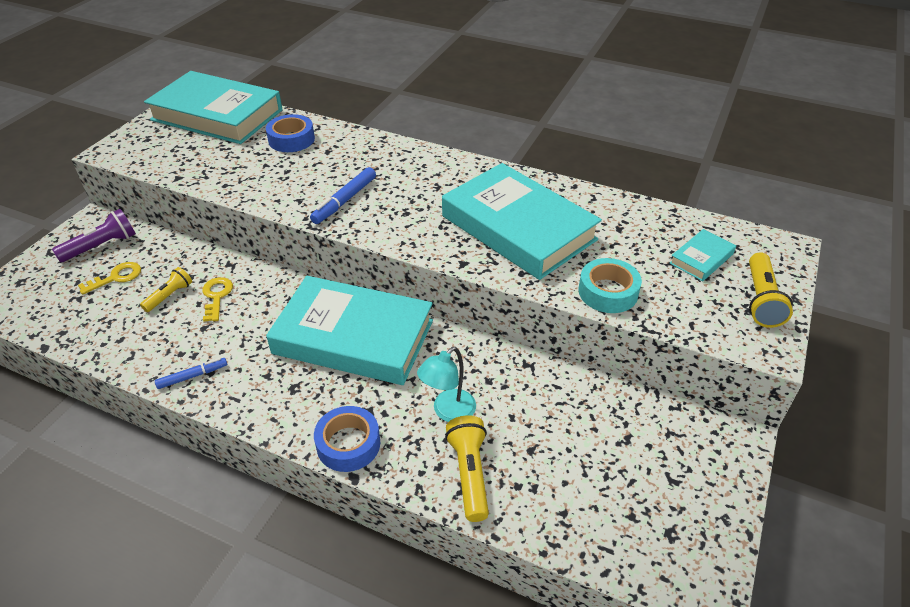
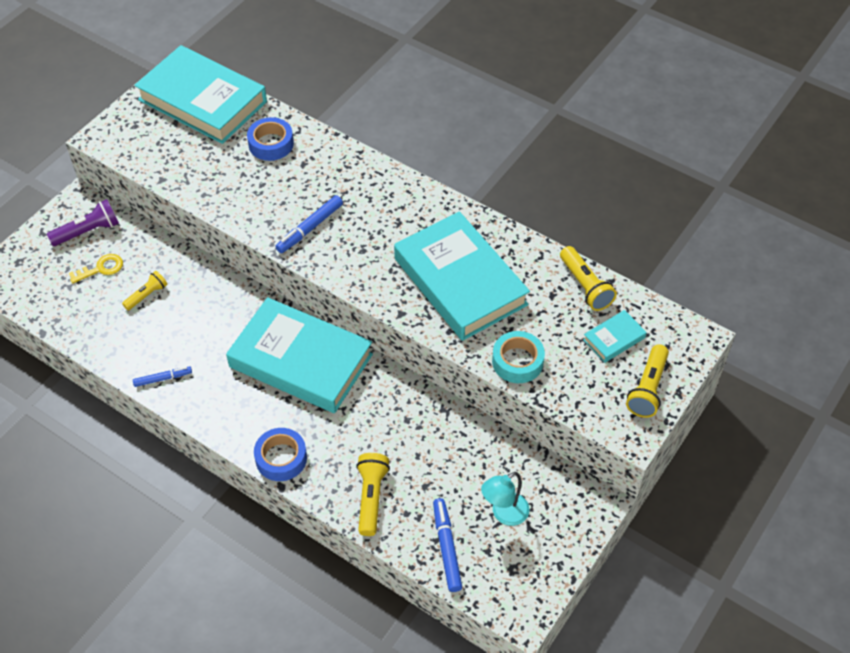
camera: 10 degrees right, 10 degrees up
yellow key [202,277,233,322] -> none
turquoise lamp [417,347,476,422] -> turquoise lamp moved to [481,472,530,526]
none -> blue marker [433,498,462,592]
none -> yellow flashlight [560,246,617,311]

